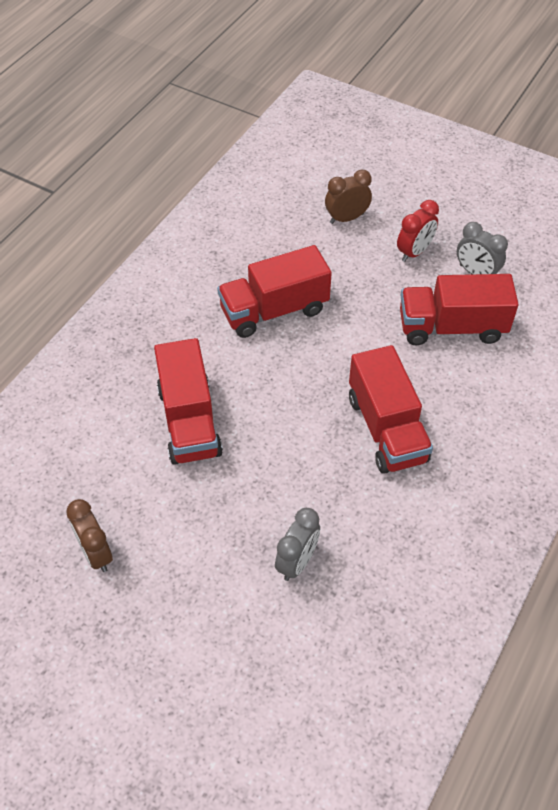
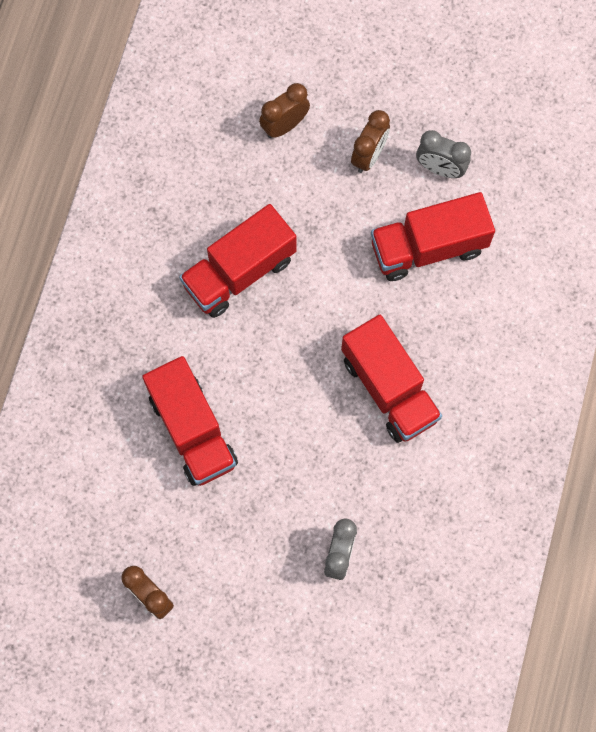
camera: 15 degrees left, 20 degrees up
red clock [397,200,439,262] -> brown clock [351,110,390,173]

